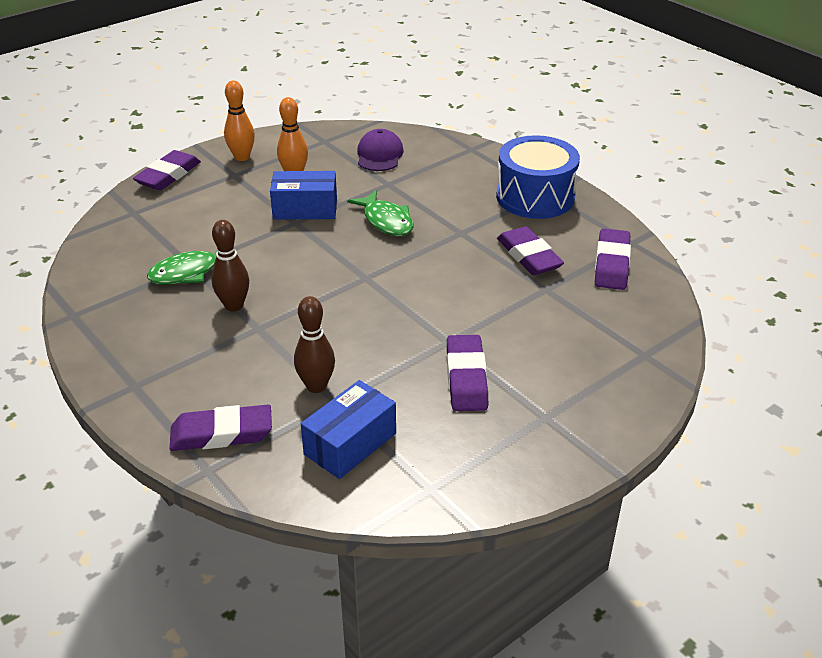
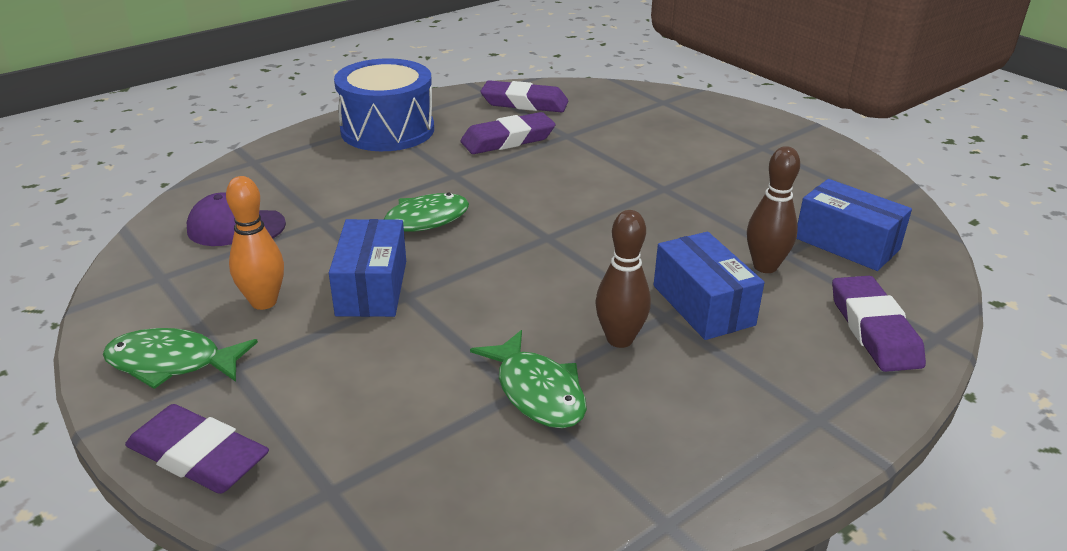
camera: 90 degrees left, 5 degrees down
orange bowling pin [224,80,255,161] -> green fish [103,328,258,389]
purple eraser [447,335,488,411] -> none
none -> blue box [654,232,765,340]

